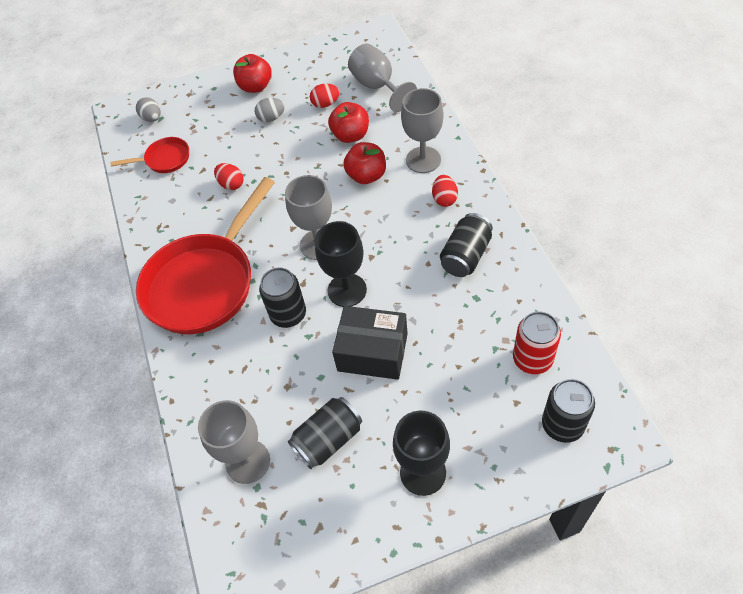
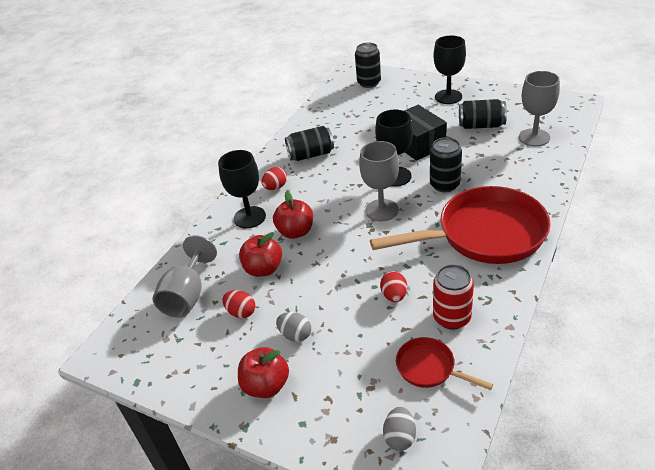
camera: 135 degrees left, 15 degrees down
grey goblet [401,88,444,173] -> black goblet [218,150,266,228]
red can [513,311,561,374] -> red can moved to [433,264,474,330]

